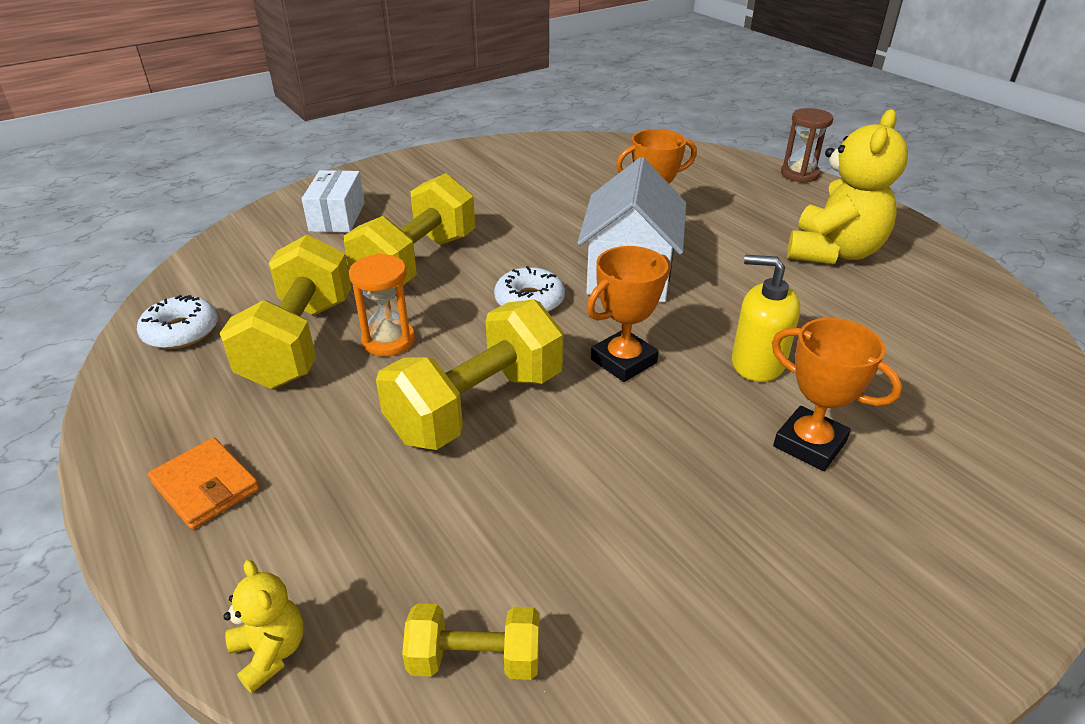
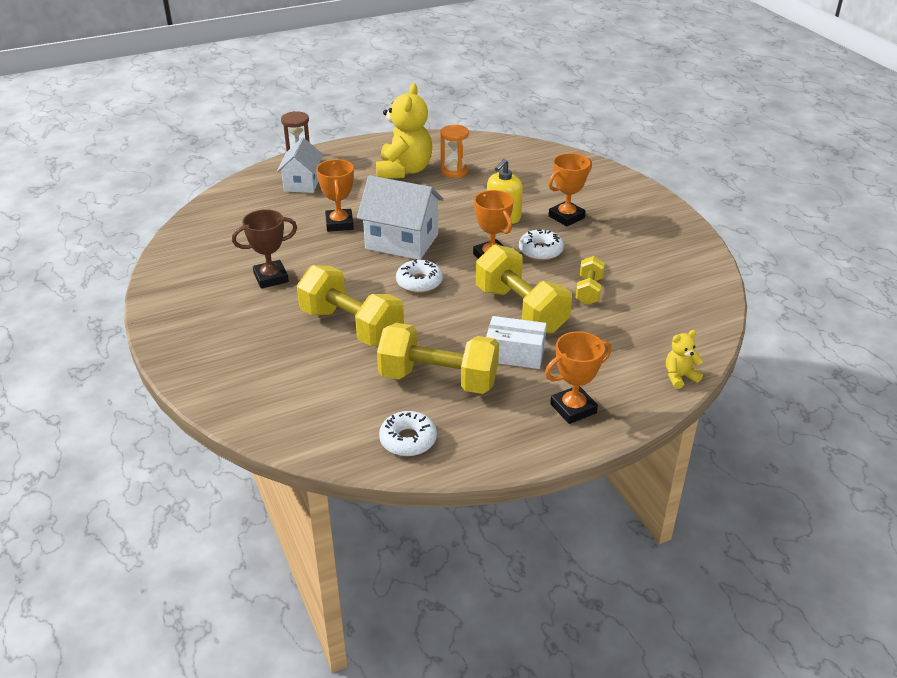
camera: 80 degrees left, 0 degrees up
orange wallet [148,438,259,529] -> orange trophy [545,331,612,424]
white box [302,170,365,232] -> white box moved to [486,316,547,369]
orange hourglass [349,254,415,356] -> orange hourglass moved to [440,125,469,178]
yellow dumbbell [402,604,540,680] -> yellow dumbbell moved to [576,256,605,305]
yellow teddy bear [787,109,908,264] -> yellow teddy bear turned 60 degrees clockwise [376,83,432,179]
none -> brown trophy [232,209,297,289]
none -> white house [277,138,323,193]
none -> white donut [519,229,564,261]

